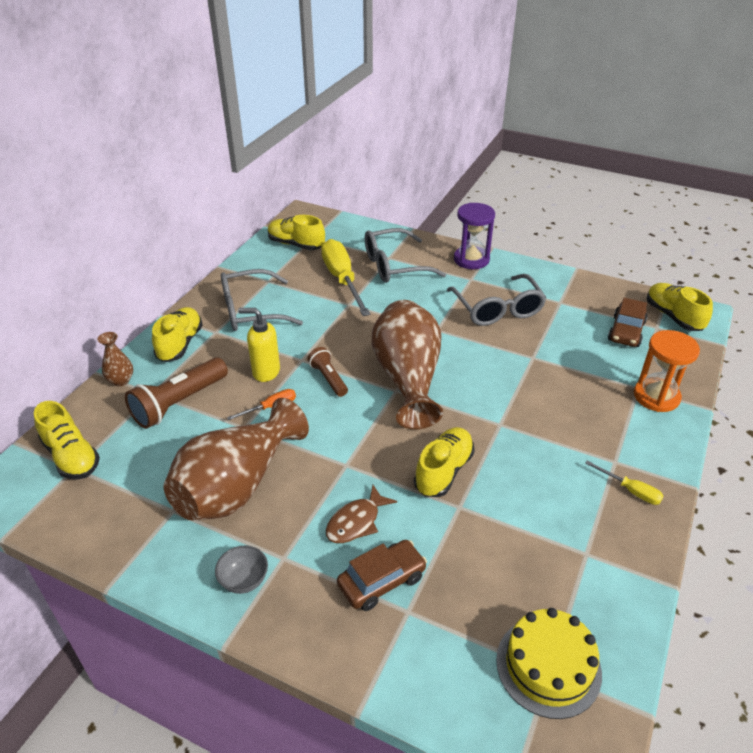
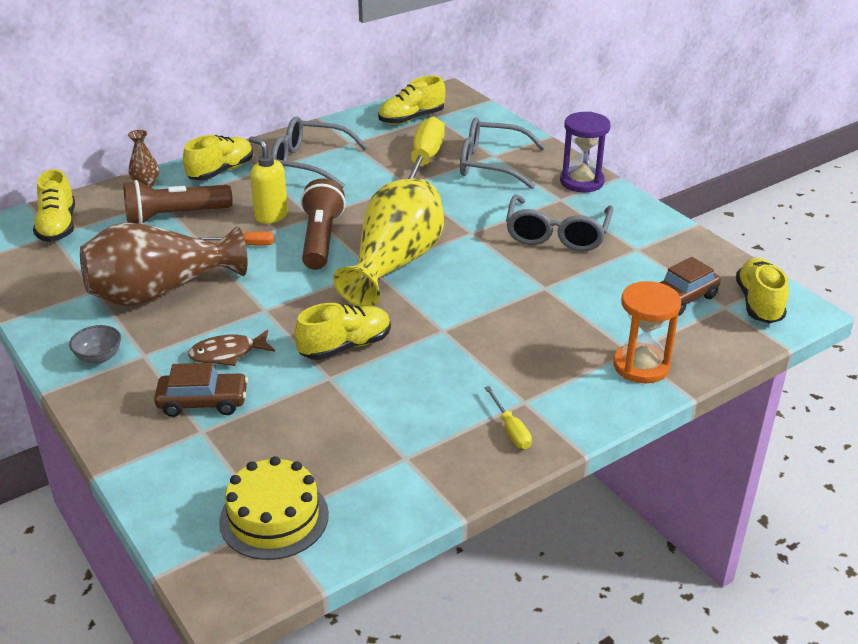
camera: 30 degrees right, 5 degrees down
yellow shoe [268,215,325,250] -> yellow shoe turned 90 degrees counterclockwise [378,76,445,124]
brown flashlight [308,347,348,397] -> brown flashlight [301,178,346,270], size x1.73
brown vase [372,300,443,429] -> yellow vase [333,178,444,307]

